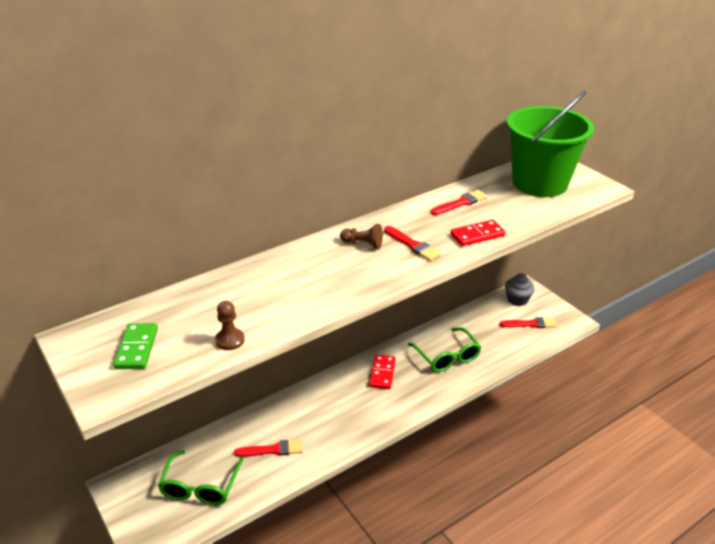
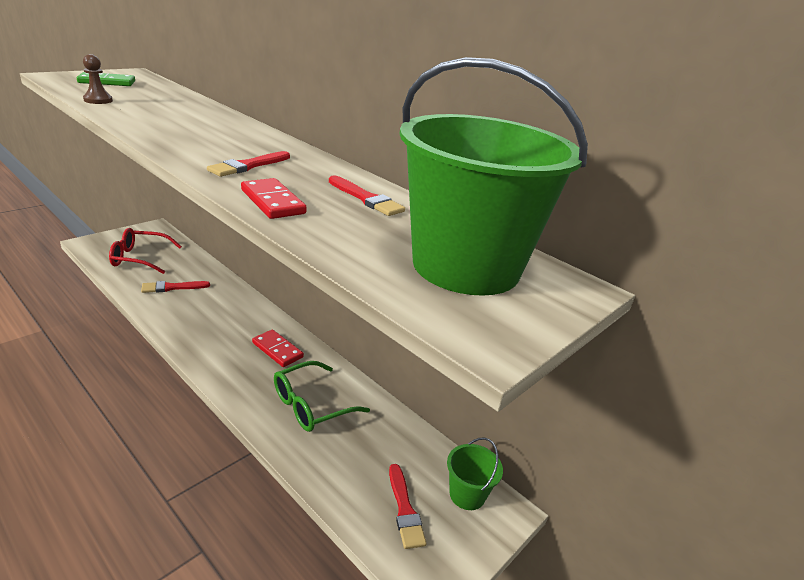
camera: 75 degrees right, 5 degrees down
green glasses [158,450,243,505] -> red glasses [109,228,182,274]
red brush [234,440,303,457] -> red brush turned 90 degrees clockwise [141,281,210,293]
brown pawn [340,224,383,249] -> none
red domino [369,355,396,389] -> red domino turned 45 degrees clockwise [252,329,304,367]
grey cupcake [505,273,535,306] -> green bucket [447,437,503,510]

